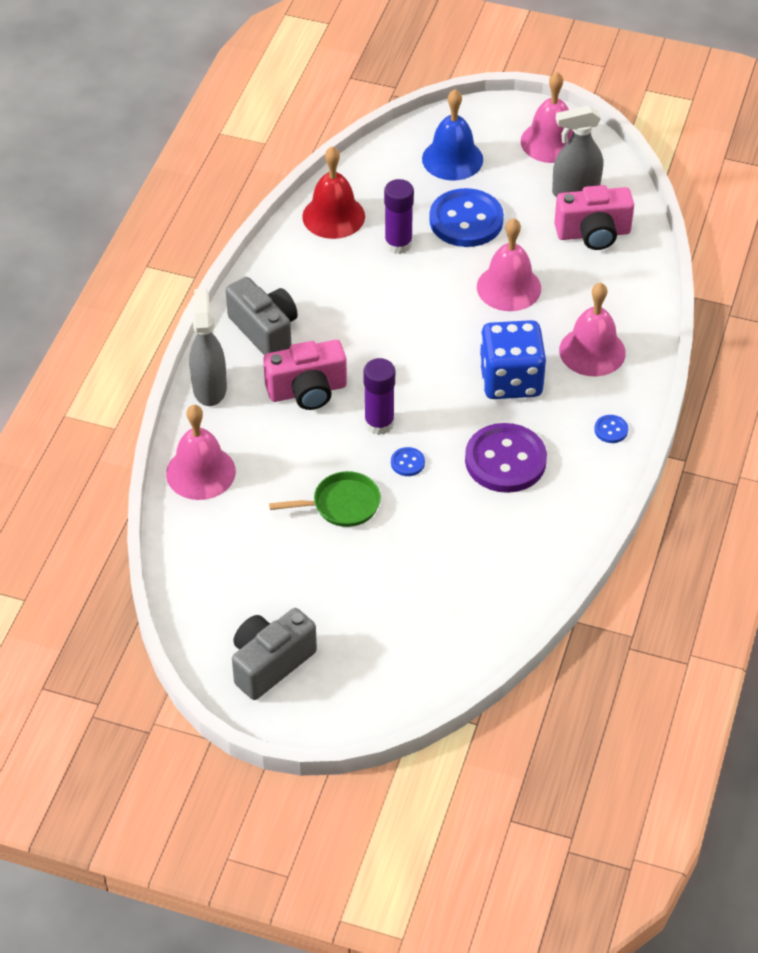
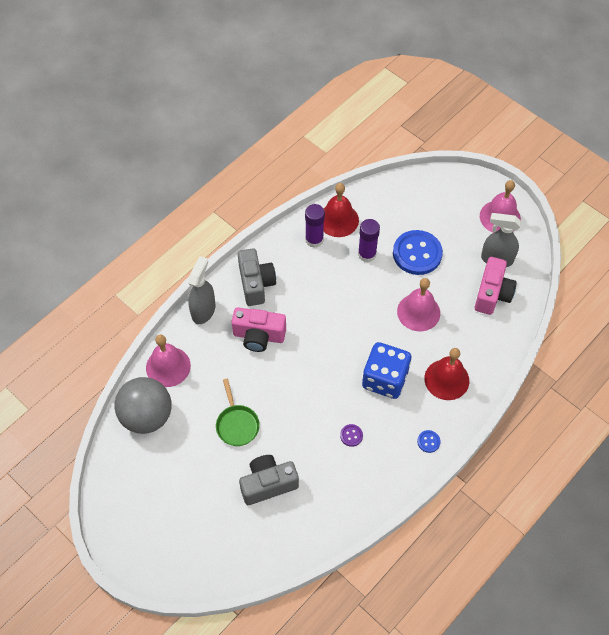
camera: 25 degrees right, 10 degrees up
grey camera [232,608,317,700] -> grey camera moved to [239,455,299,505]
green pan [269,471,381,527] -> green pan turned 60 degrees clockwise [216,379,260,446]
purple glue stick [363,358,395,435] -> purple glue stick moved to [305,204,325,248]
blue button [391,447,425,476] -> none
blue bell [422,89,483,180] -> none
purple button [465,423,547,493] -> purple button [340,424,363,447], size x0.42
pink camera [554,185,634,250] -> pink camera turned 90 degrees counterclockwise [475,257,517,315]
pink bell [559,282,626,377] -> red bell [424,348,469,400]
none -> grey ball [115,377,172,434]

